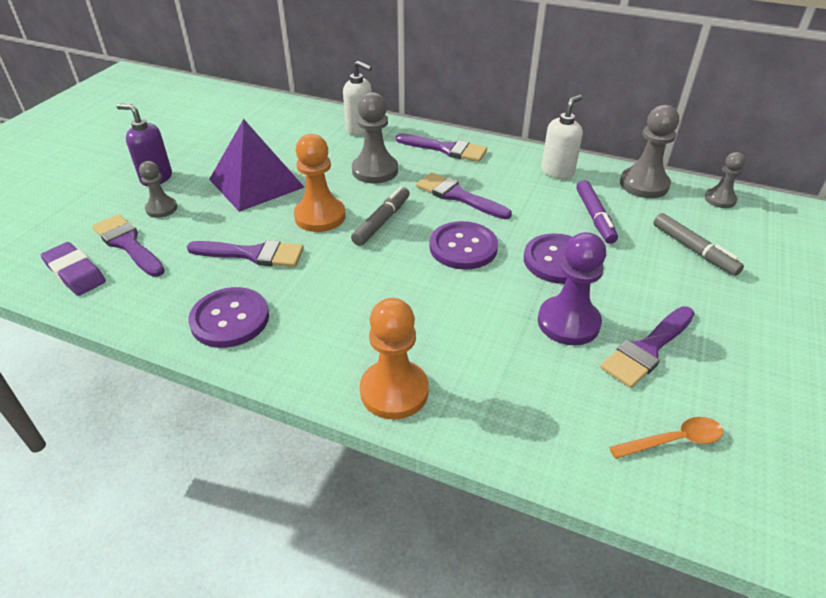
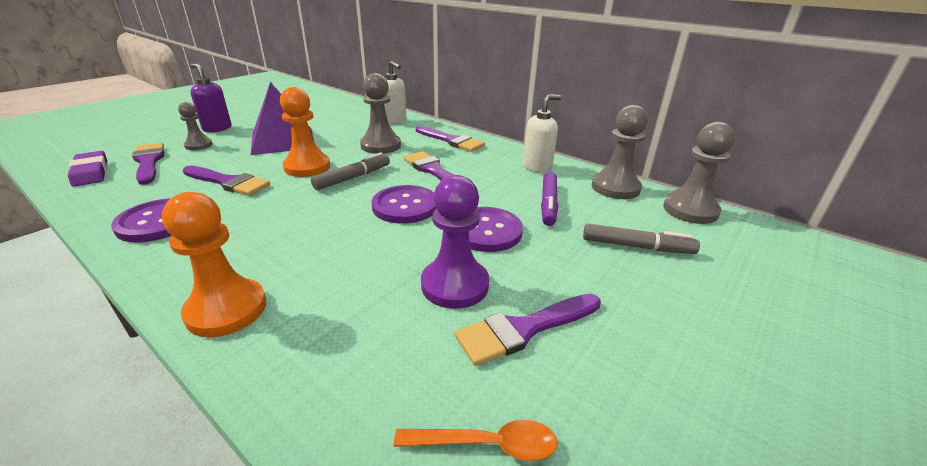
camera: 15 degrees right, 10 degrees down
grey marker [653,213,744,276] -> grey marker turned 60 degrees counterclockwise [583,224,700,254]
grey pawn [705,152,746,208] -> grey pawn [663,122,735,224], size x1.65

